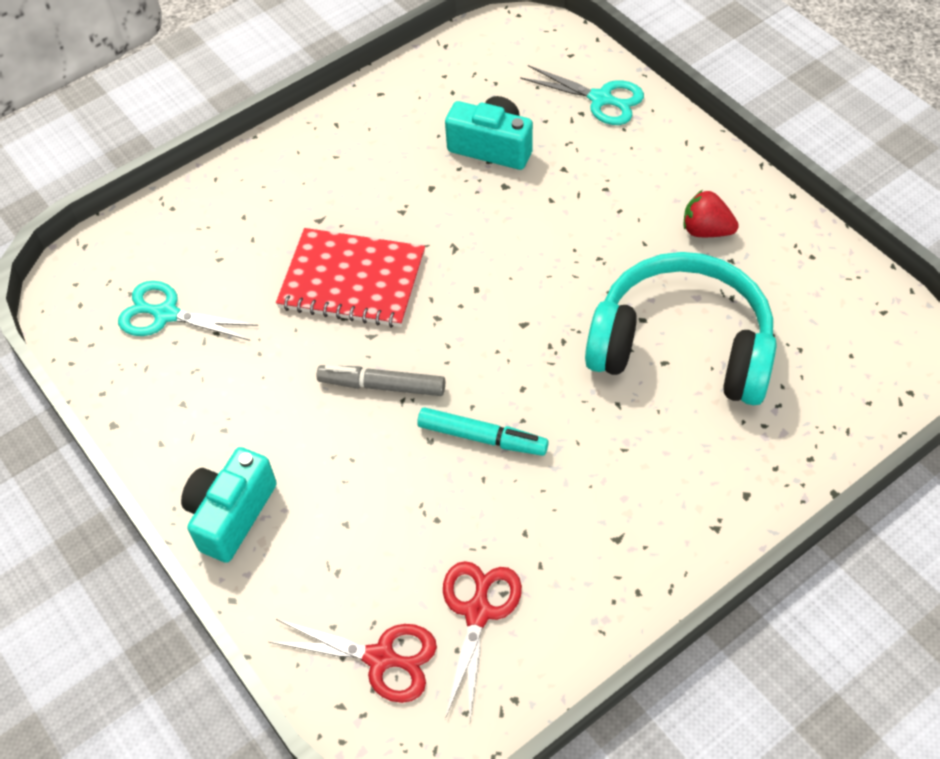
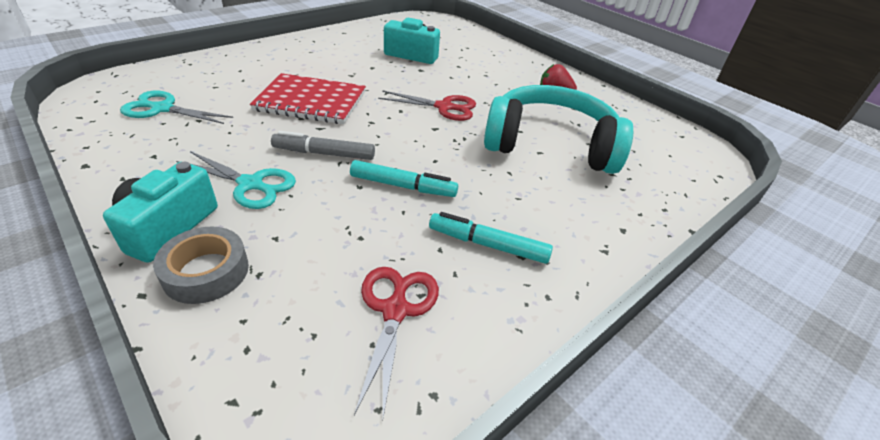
camera: 10 degrees left, 15 degrees down
red scissors [269,619,437,703] -> red scissors moved to [378,90,476,121]
turquoise scissors [520,65,644,125] -> turquoise scissors moved to [176,151,296,209]
none -> grey tape [153,226,249,304]
none -> turquoise marker [429,212,553,264]

